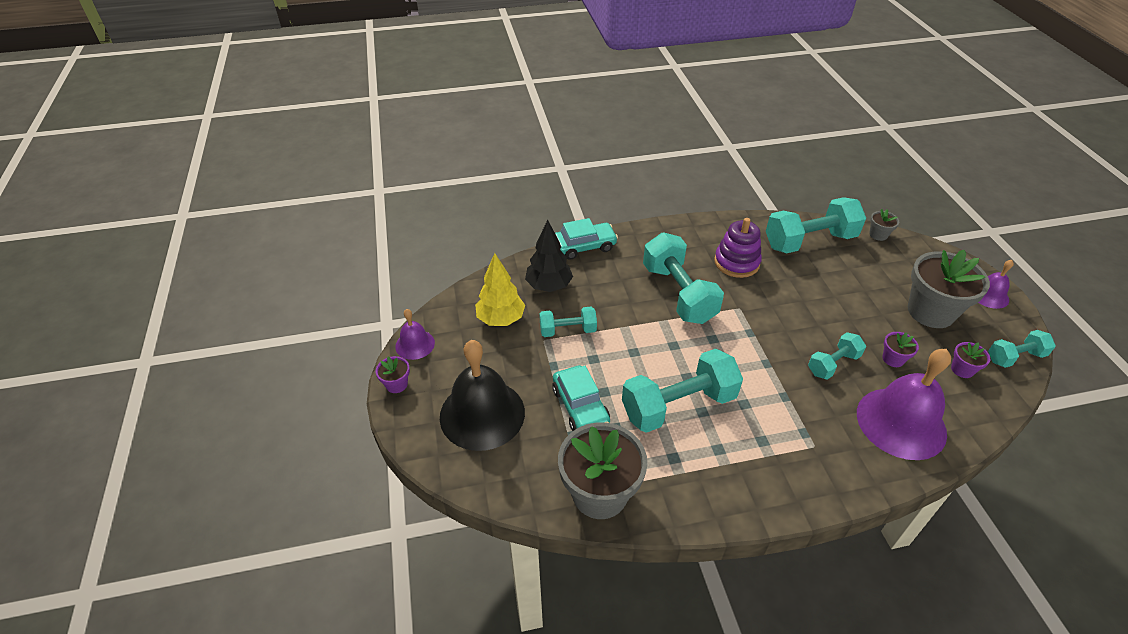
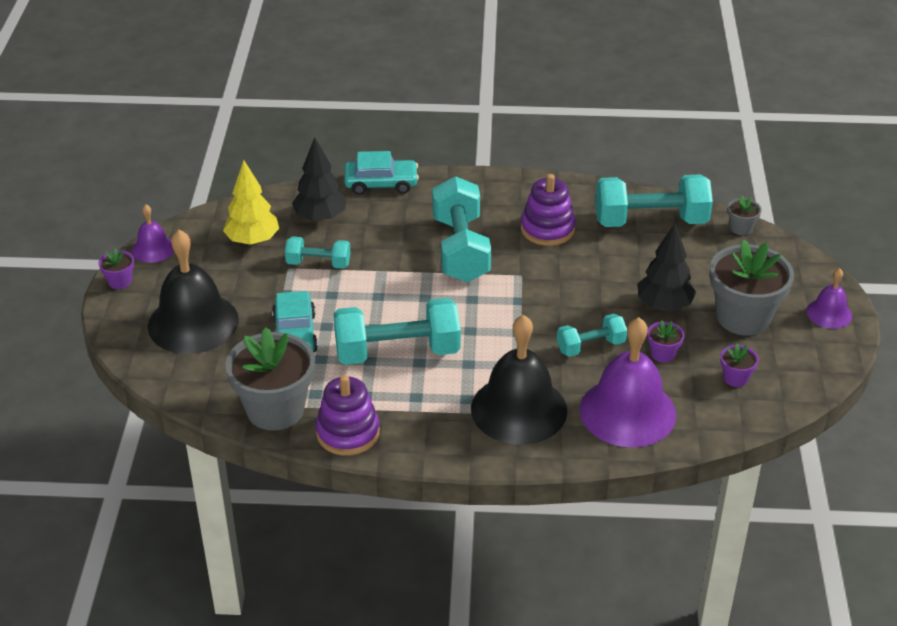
camera: 15 degrees right, 5 degrees down
turquoise dumbbell [988,330,1056,368] -> none
none -> purple stacking toy [316,375,380,456]
none -> black bell [471,315,567,445]
none -> black tree [637,224,696,311]

